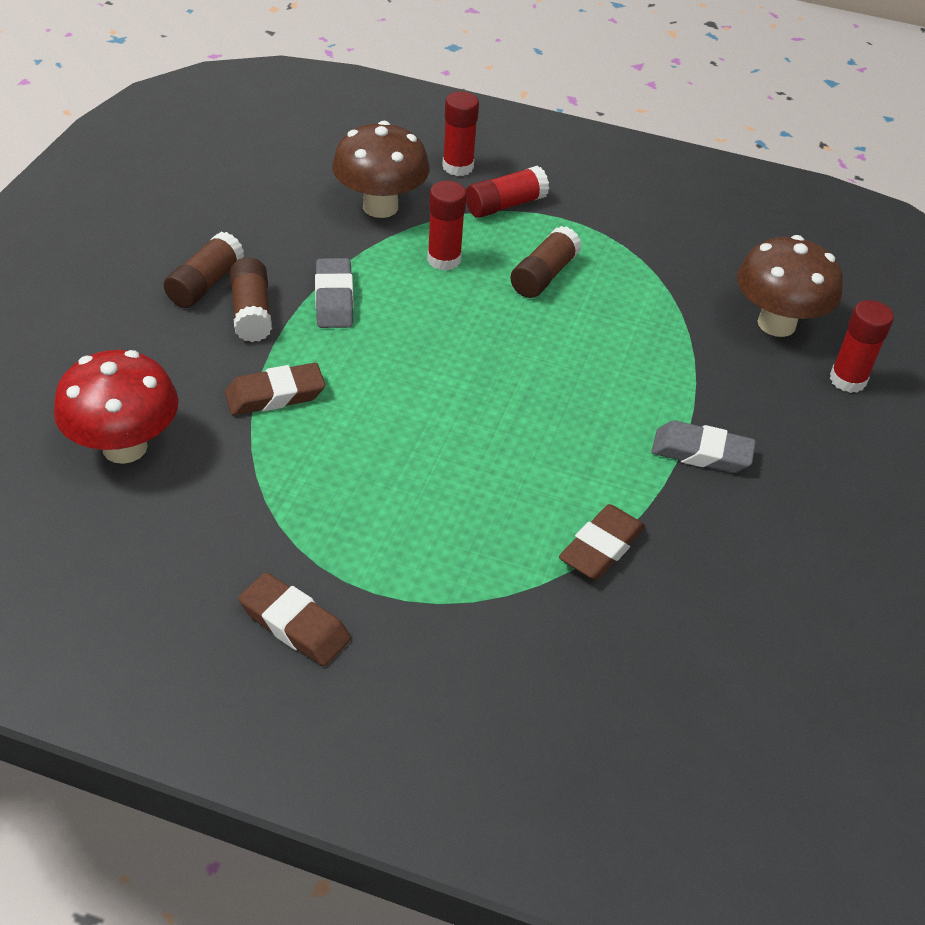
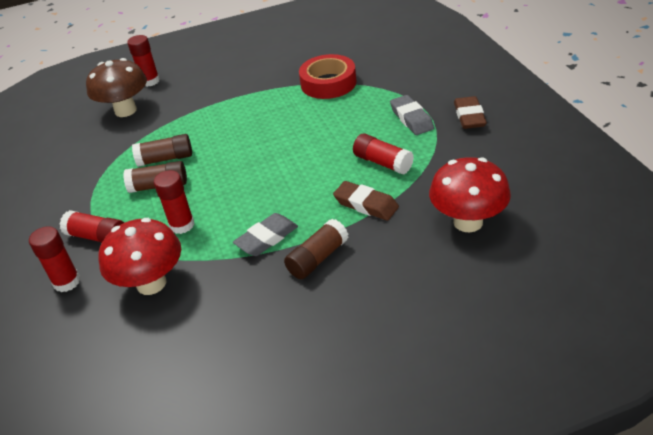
camera: 120 degrees left, 5 degrees down
brown glue stick [163,232,244,308] -> brown glue stick moved to [132,134,192,167]
brown mushroom [332,121,430,218] -> red mushroom [99,218,181,295]
brown eraser [559,504,645,580] -> red tape [299,54,356,99]
grey eraser [652,421,756,473] -> grey eraser moved to [390,95,434,135]
none -> red glue stick [353,134,414,175]

